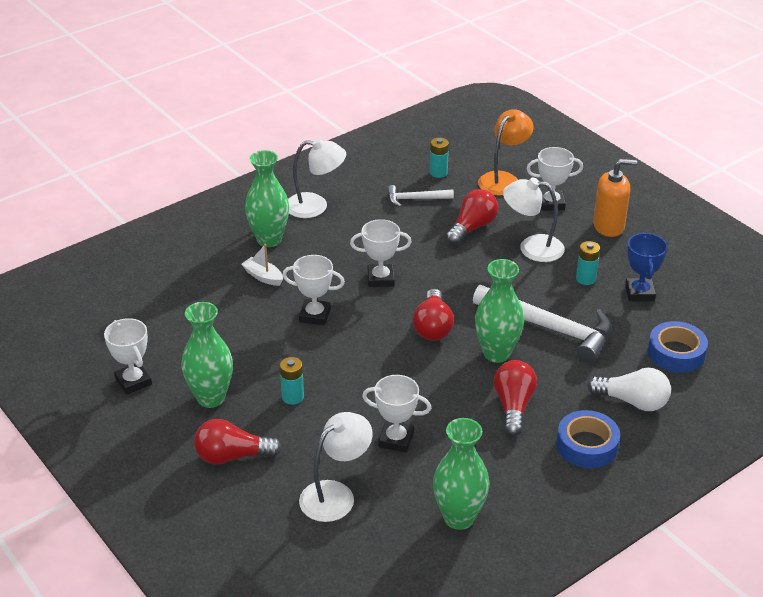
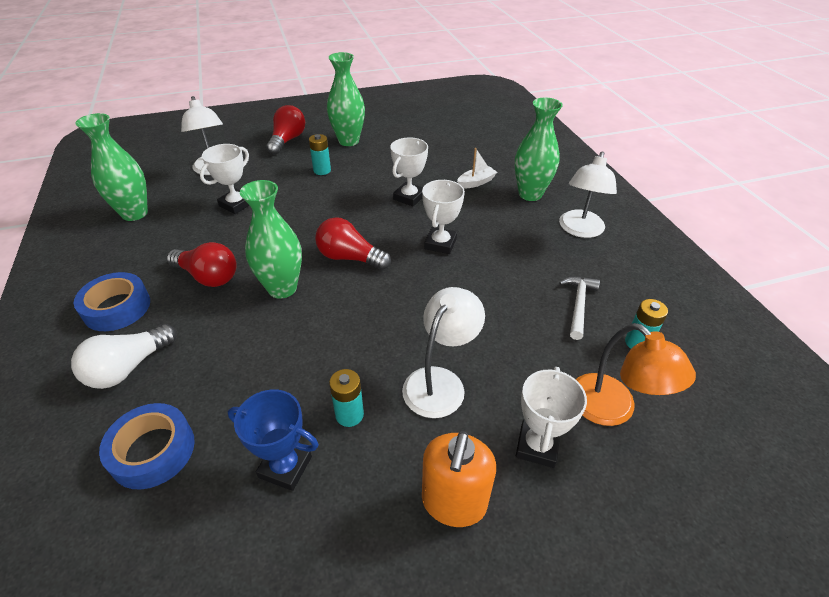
camera: 110 degrees right, 5 degrees up
white trophy [104,318,152,395] -> none
red light bulb [446,189,498,245] -> none
white hammer [473,285,612,363] -> none

